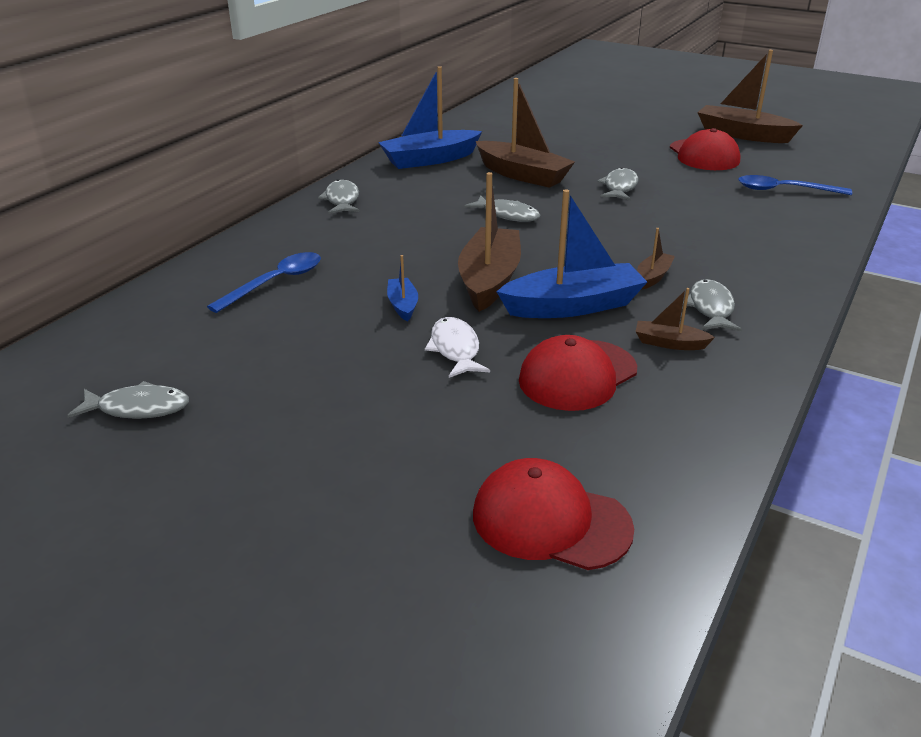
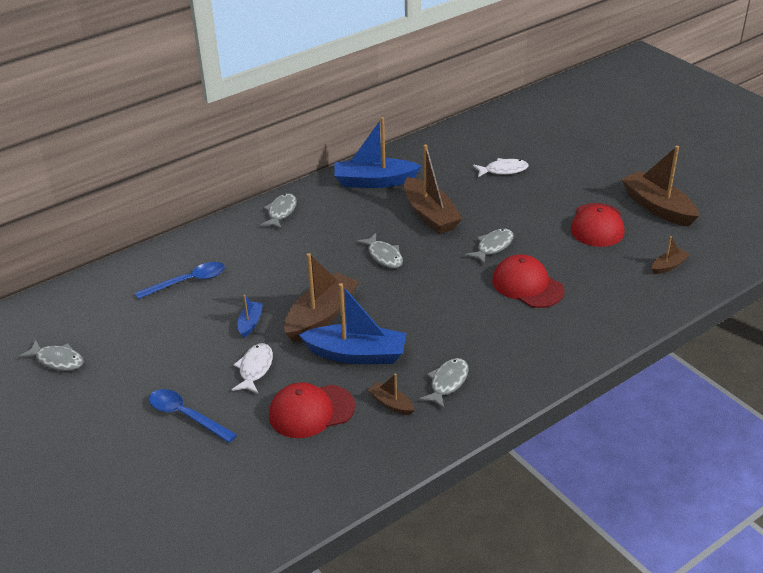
camera: 25 degrees right, 5 degrees up
red cap [473,458,634,570] -> red cap moved to [492,254,564,308]
brown boat [637,228,675,289] -> brown boat moved to [652,236,690,274]
blue spoon [738,175,852,195] -> blue spoon moved to [149,389,237,443]
none -> white fish [473,158,529,177]

